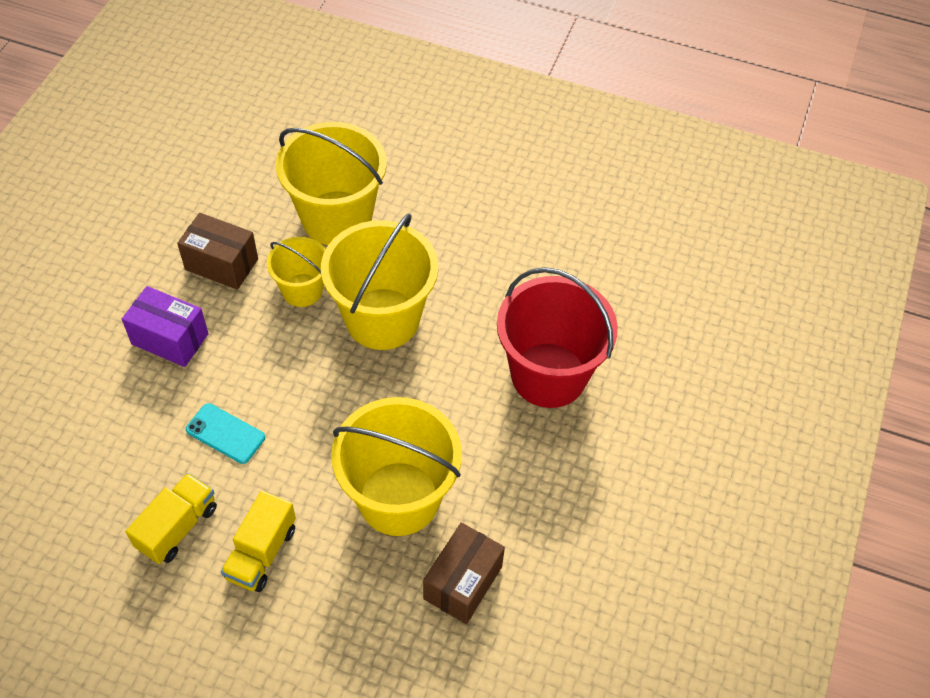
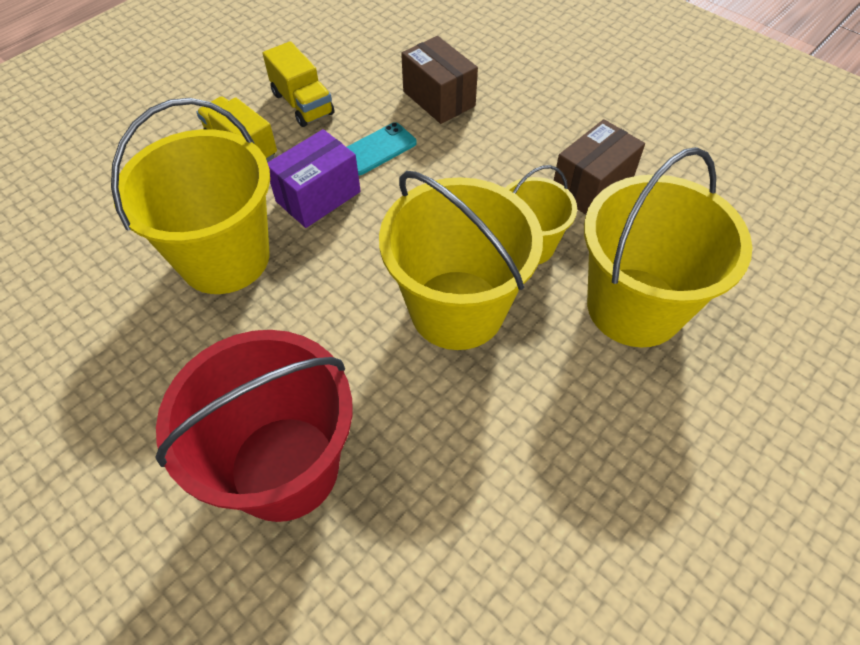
camera: 115 degrees right, 0 degrees up
purple box [122,286,209,367] -> purple box moved to [268,129,361,228]
brown box [423,522,505,624] -> brown box moved to [401,36,478,124]

